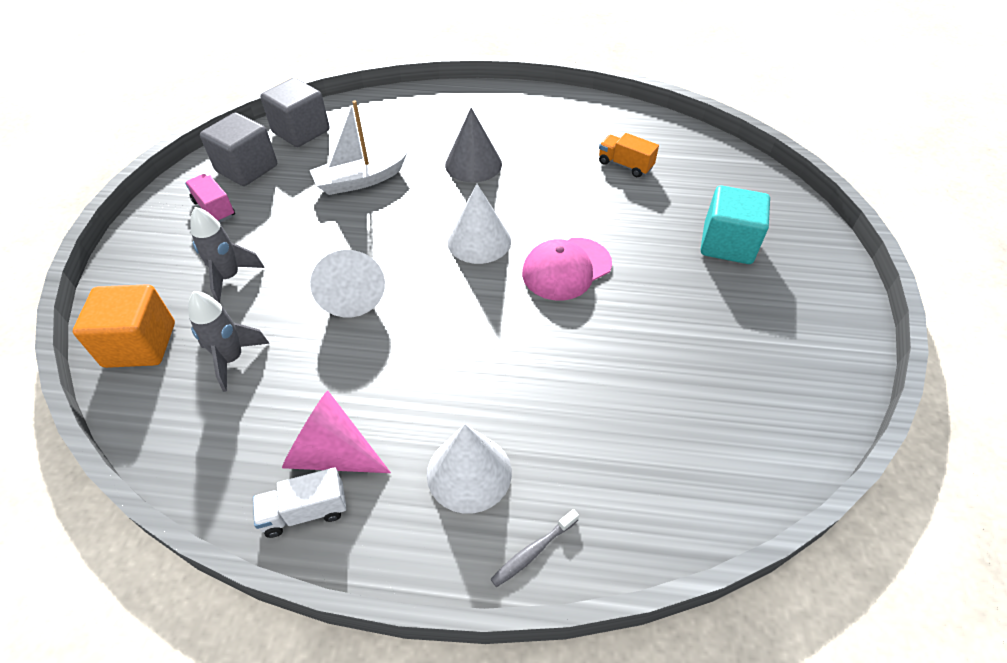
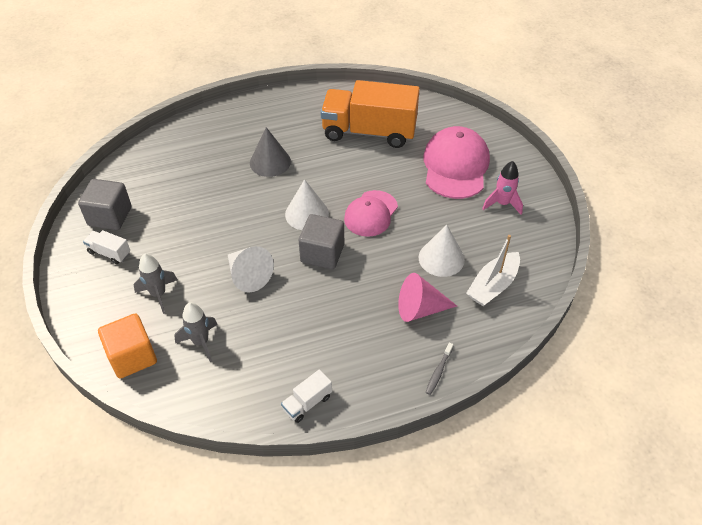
camera: 25 degrees left, 0 degrees up
pink truck [185,174,235,223] -> white truck [83,230,130,264]
grey cube [260,78,330,147] -> grey cube moved to [299,214,344,269]
pink cone [282,390,391,473] -> pink cone moved to [398,273,457,322]
white boat [310,101,407,195] -> white boat moved to [466,235,520,306]
white cone [427,424,512,514] -> white cone moved to [419,225,465,277]
orange truck [599,133,659,177] -> orange truck [321,80,420,148], size x2.45
turquoise cube [701,186,770,264] -> pink cap [423,126,490,199]
none -> pink rocket [482,161,523,215]

